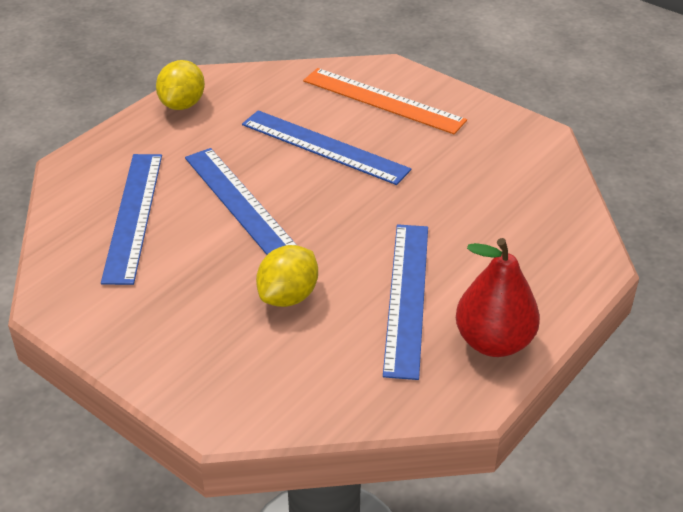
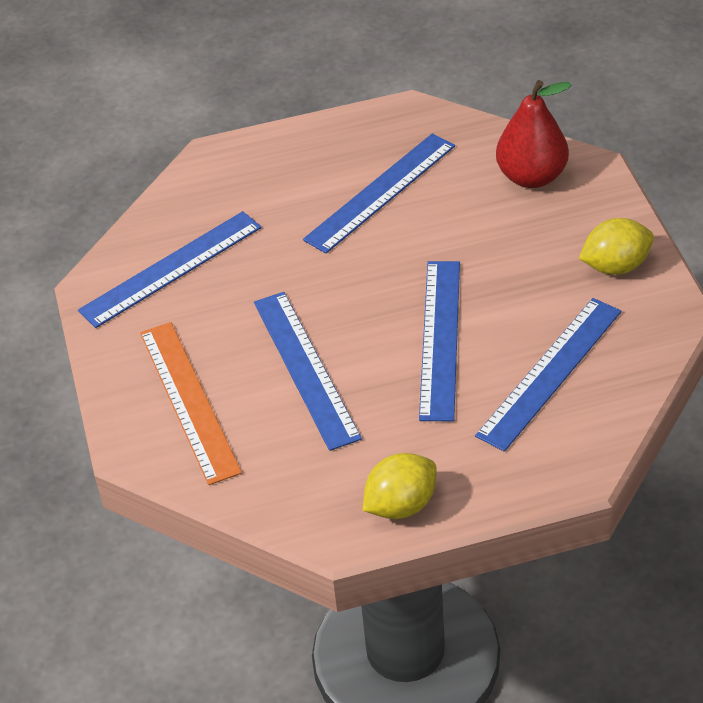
camera: 140 degrees left, 5 degrees up
yellow lemon [256,245,318,307] -> yellow lemon moved to [579,218,654,275]
red pear [456,238,540,357] -> red pear moved to [496,80,572,188]
none -> blue ruler [78,211,262,328]

